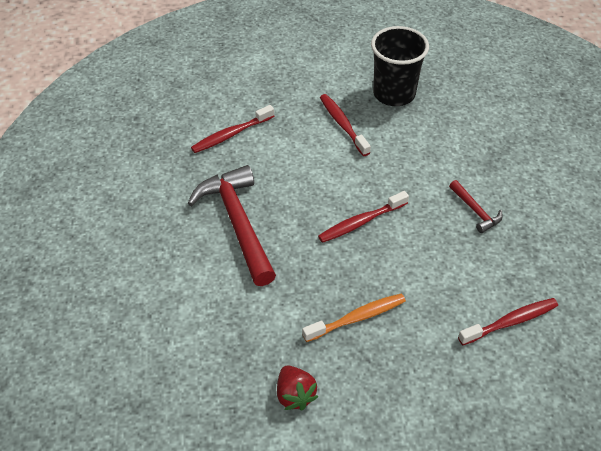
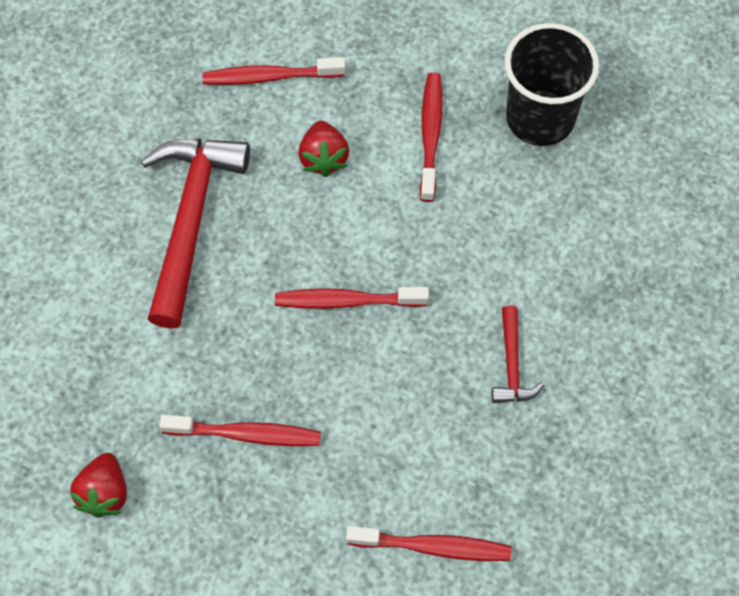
camera: 30 degrees right, 15 degrees up
orange toothbrush [302,293,406,342] -> red toothbrush [159,415,321,446]
none -> red strawberry [298,121,349,177]

